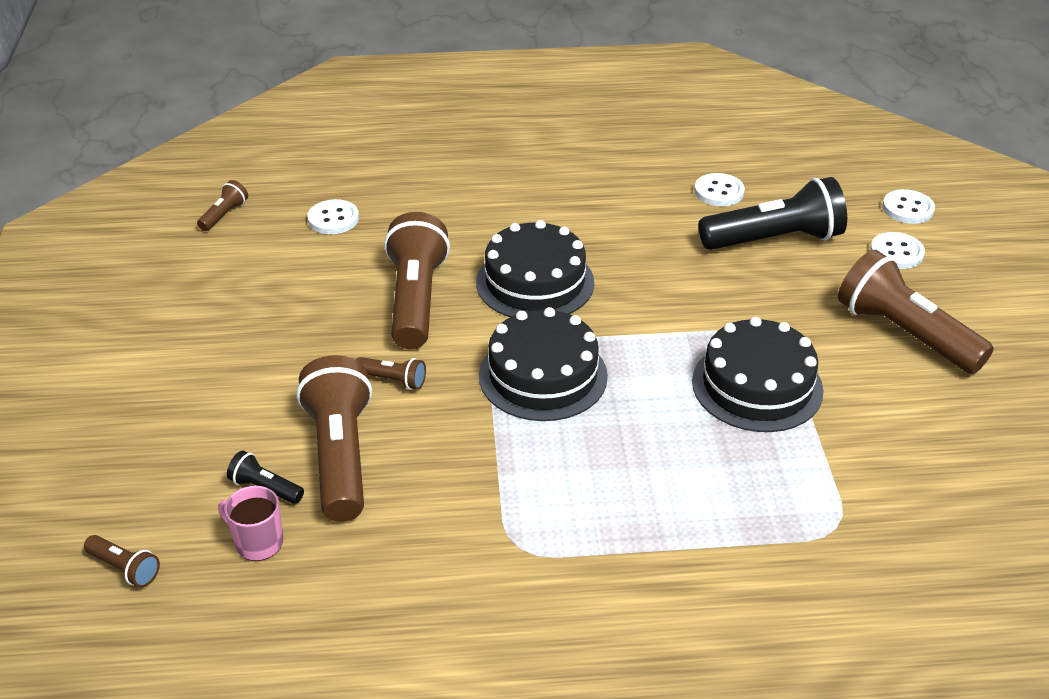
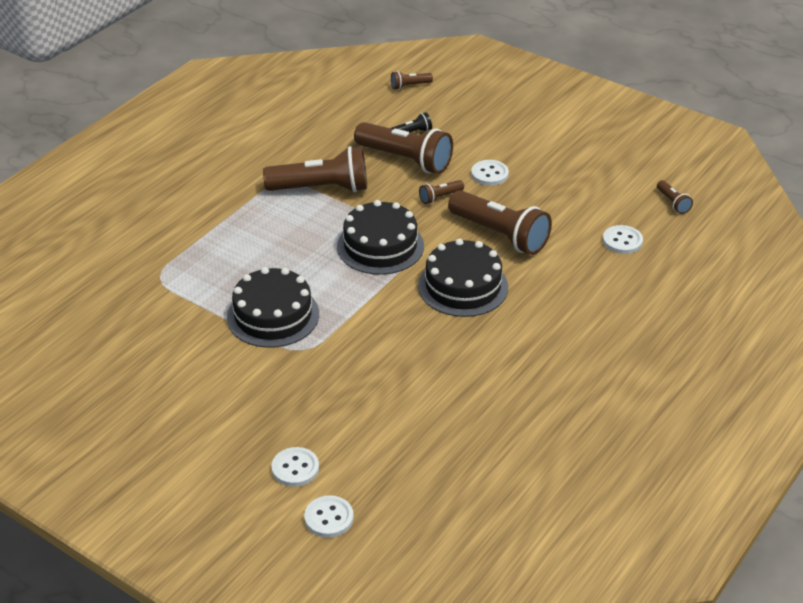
camera: 130 degrees right, 0 degrees up
pink mug [218,486,283,561] -> none
white button [694,173,745,206] -> white button moved to [471,160,509,186]
black flashlight [699,177,847,250] -> none
brown flashlight [838,250,994,374] -> brown flashlight moved to [263,146,367,193]

